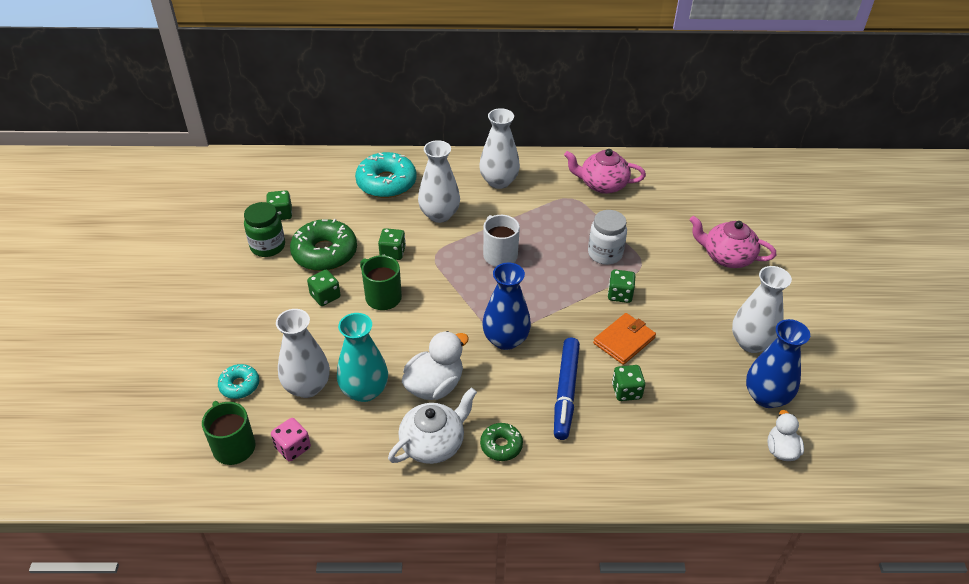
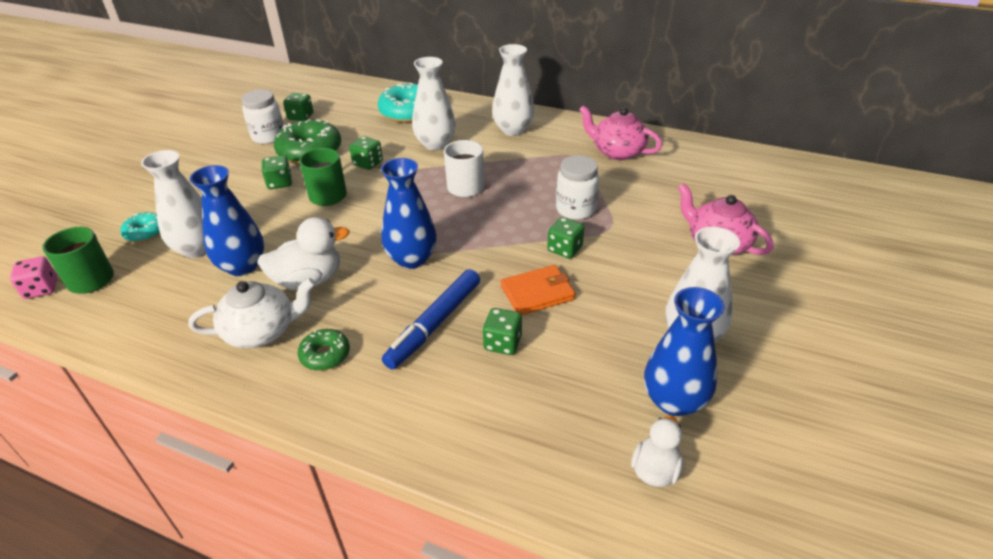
camera: 25 degrees right, 5 degrees down
green jar [244,202,285,257] -> white jar [242,90,284,144]
pink dice [271,418,311,462] -> pink dice moved to [10,256,57,299]
turquoise vase [337,313,388,402] -> blue vase [190,165,264,276]

